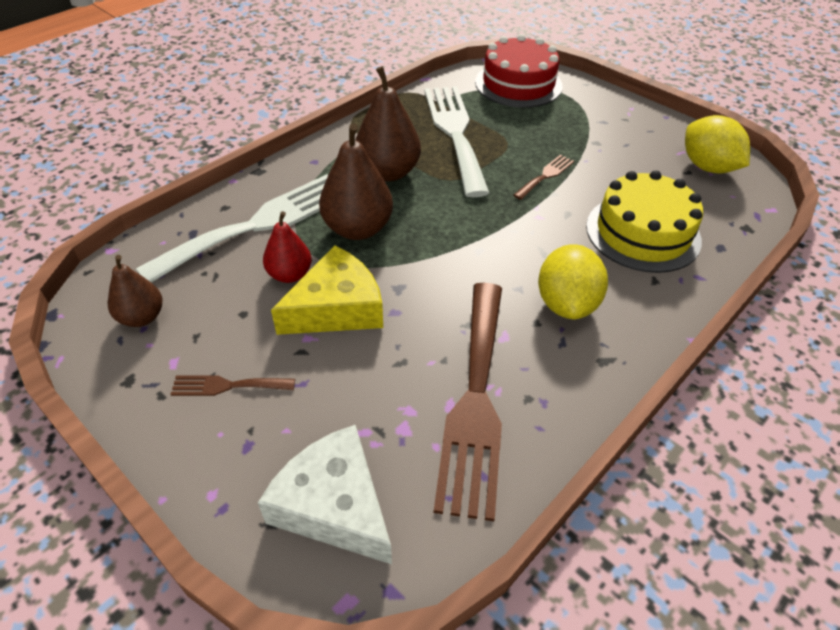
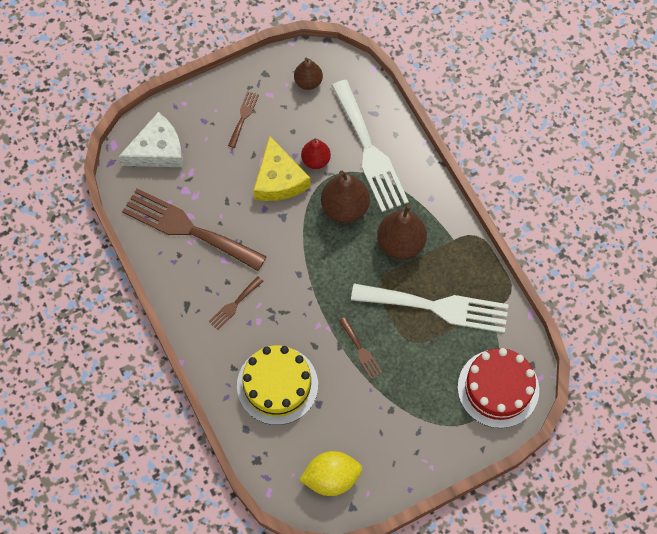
camera: 110 degrees right, 20 degrees up
yellow lemon [538,244,608,319] -> brown fork [209,276,263,330]

